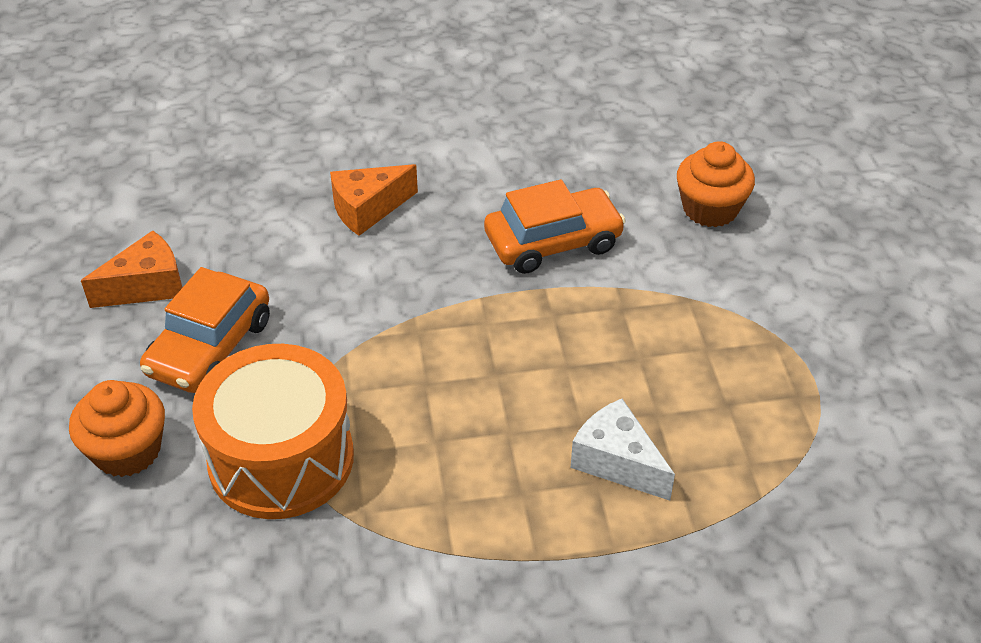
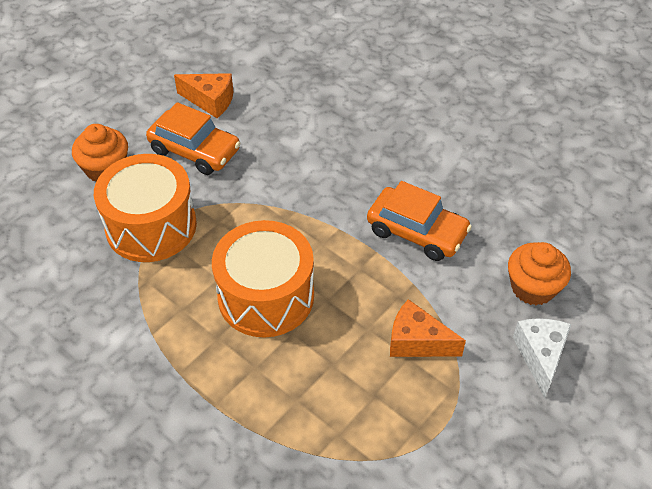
camera: 50 degrees right, 5 degrees up
orange car [140,267,270,393] -> orange car turned 135 degrees counterclockwise [146,102,241,175]
orange cheese [330,164,418,236] -> orange cheese moved to [390,299,466,357]
white cheese [571,399,675,501] -> white cheese moved to [513,318,571,398]
none -> orange drum [212,220,314,338]

